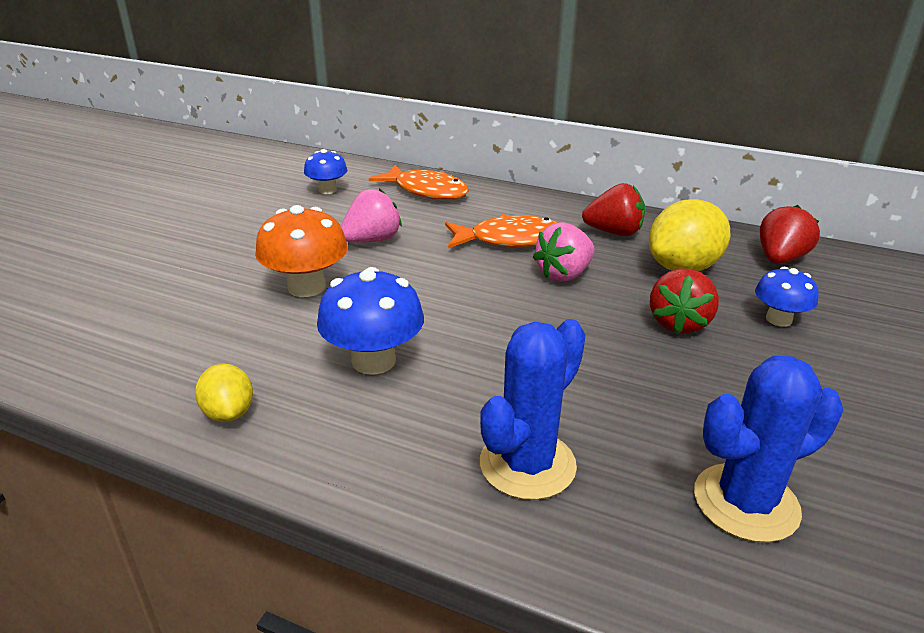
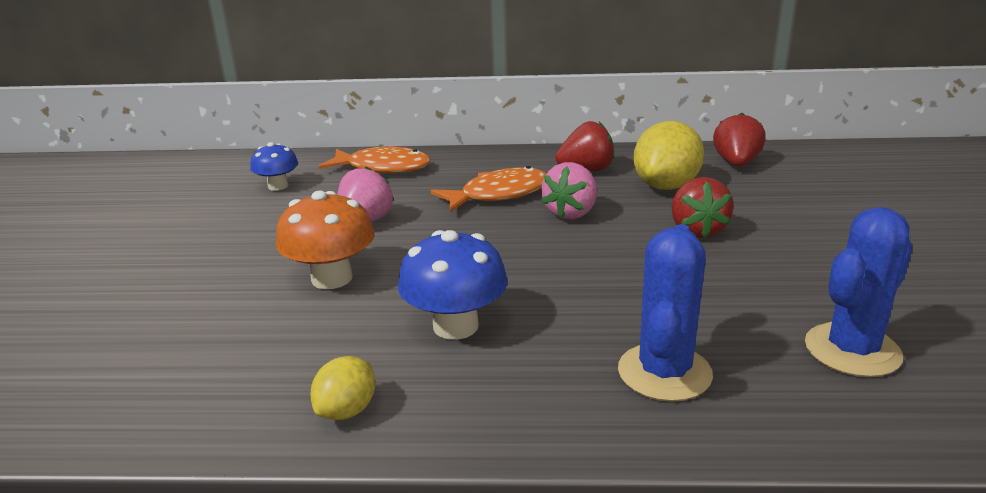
camera: 20 degrees left, 5 degrees down
yellow lemon [195,363,253,422] -> yellow lemon turned 75 degrees clockwise [310,356,375,420]
blue mushroom [755,267,818,327] -> none

